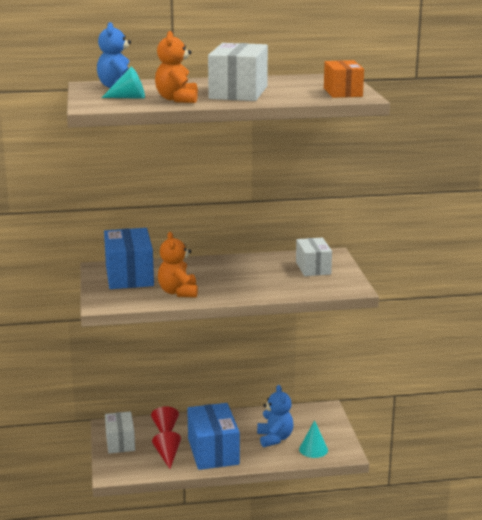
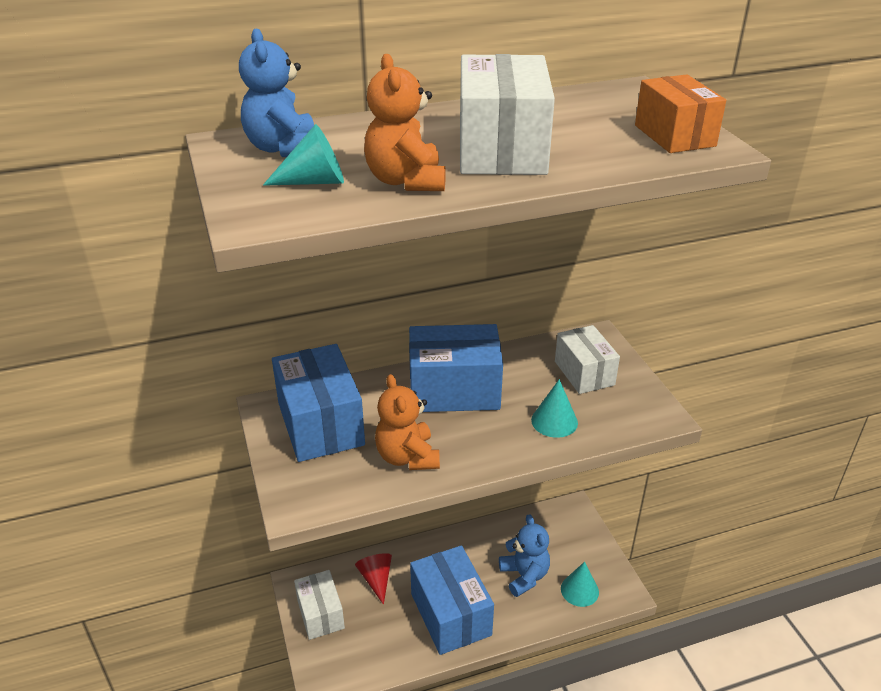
camera: 10 degrees left, 15 degrees up
red cone [152,431,181,469] -> none
none -> blue box [409,324,503,412]
none -> turquoise cone [531,379,578,438]

